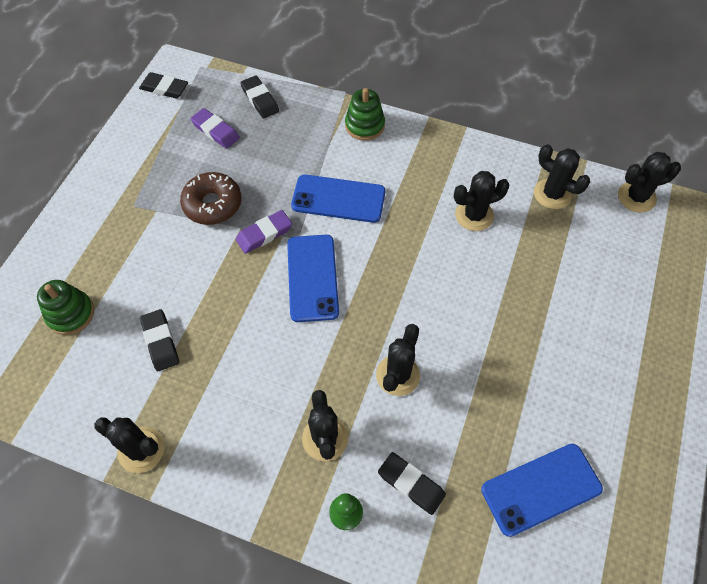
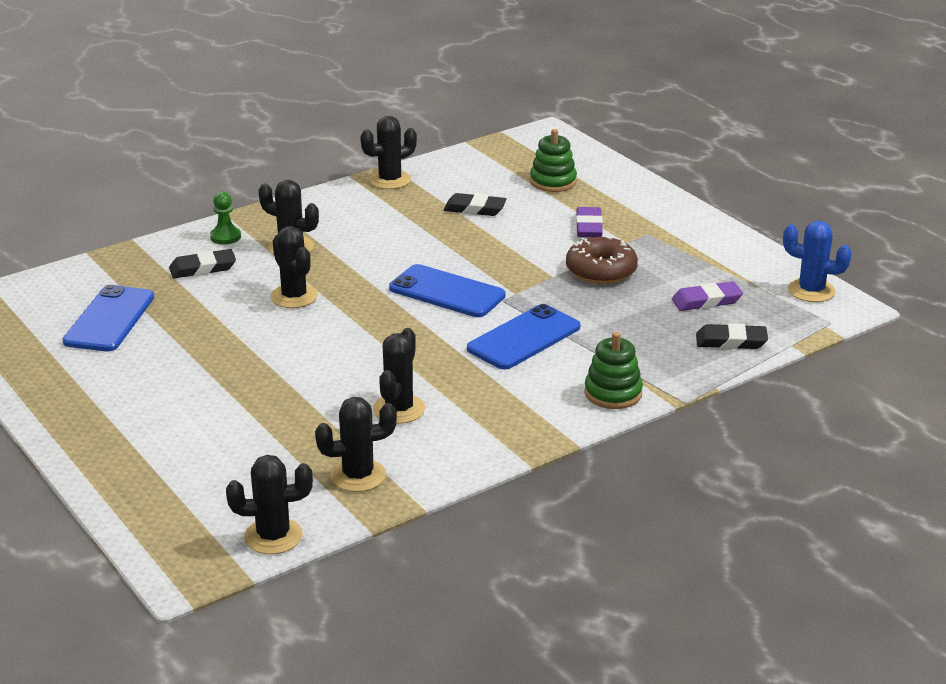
camera: 125 degrees right, 30 degrees down
black eraser [139,72,188,99] -> blue cactus [783,221,852,302]
purple eraser [236,210,292,254] -> purple eraser moved to [576,207,603,237]
black cactus [618,152,681,213] -> black cactus turned 60 degrees clockwise [226,455,313,554]

